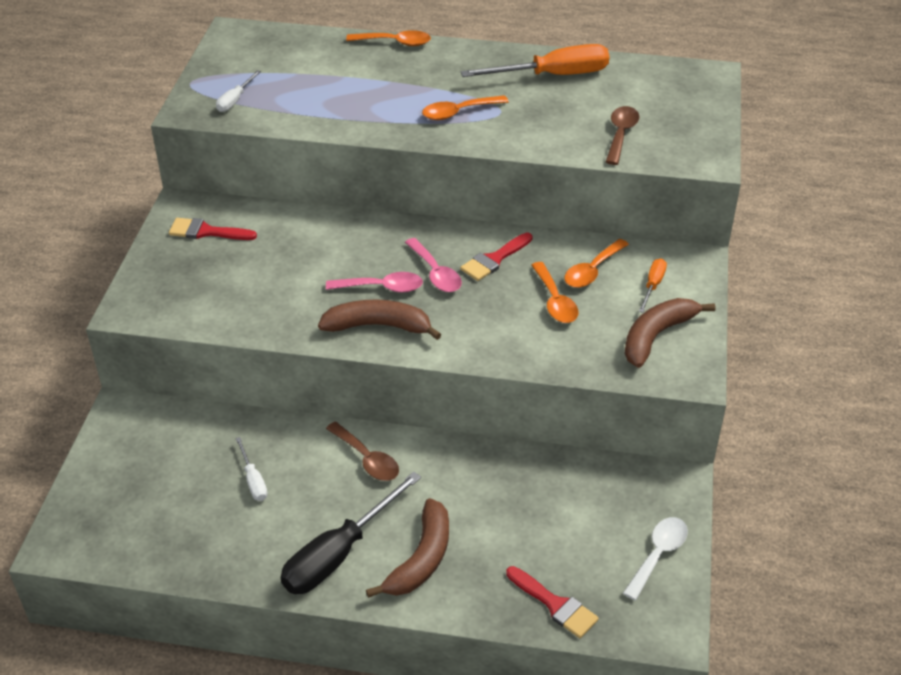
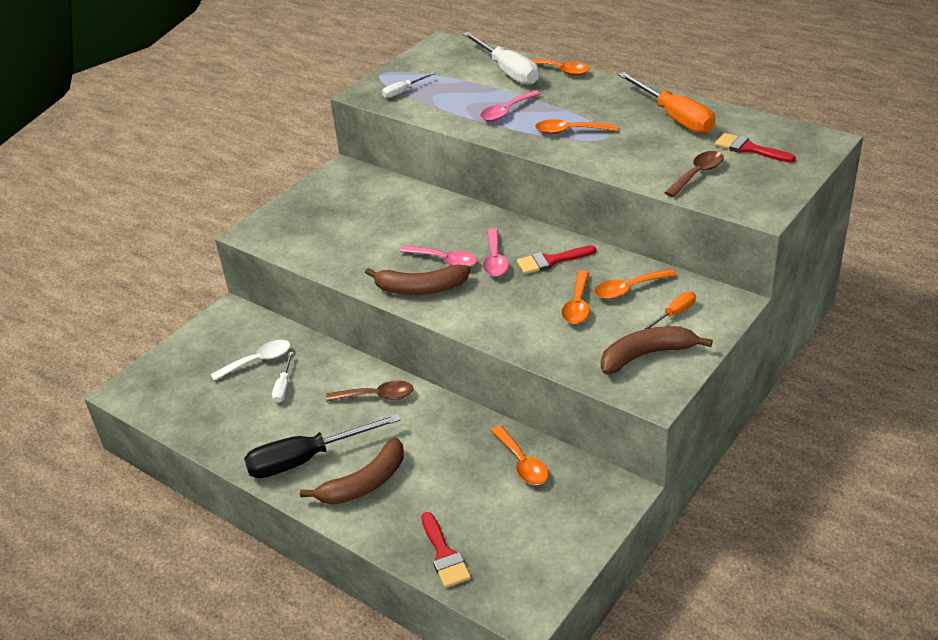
camera: 30 degrees right, 5 degrees down
red brush [169,218,257,240] -> red brush moved to [715,133,796,163]
brown banana [318,300,442,340] -> brown banana turned 150 degrees clockwise [365,264,470,295]
brown spoon [326,422,399,481] -> brown spoon turned 75 degrees counterclockwise [326,380,414,402]
orange screwdriver [461,44,609,77] -> orange screwdriver turned 45 degrees clockwise [618,72,715,134]
white spoon [623,517,688,600] -> white spoon moved to [211,340,291,381]
none -> white screwdriver [463,32,539,85]
none -> pink spoon [480,90,541,121]
none -> orange spoon [491,426,549,485]

